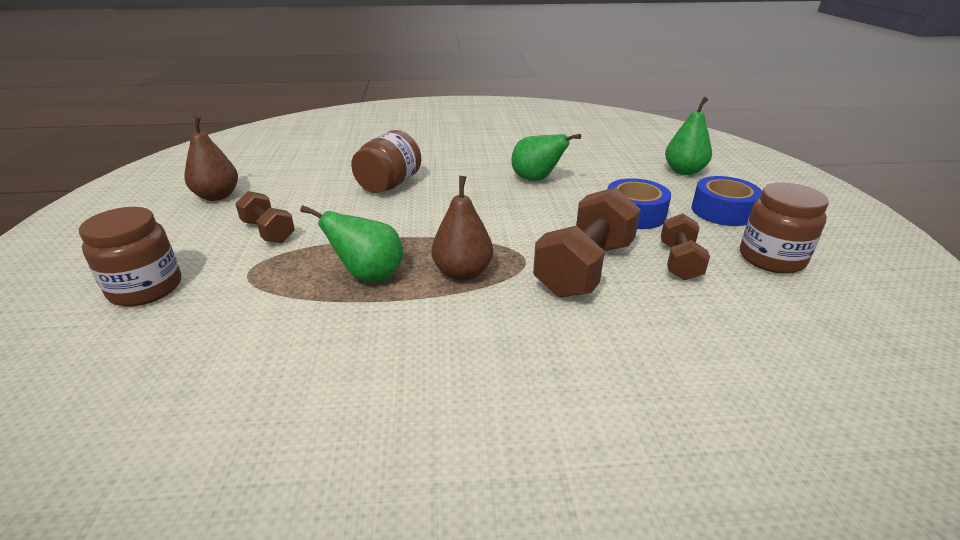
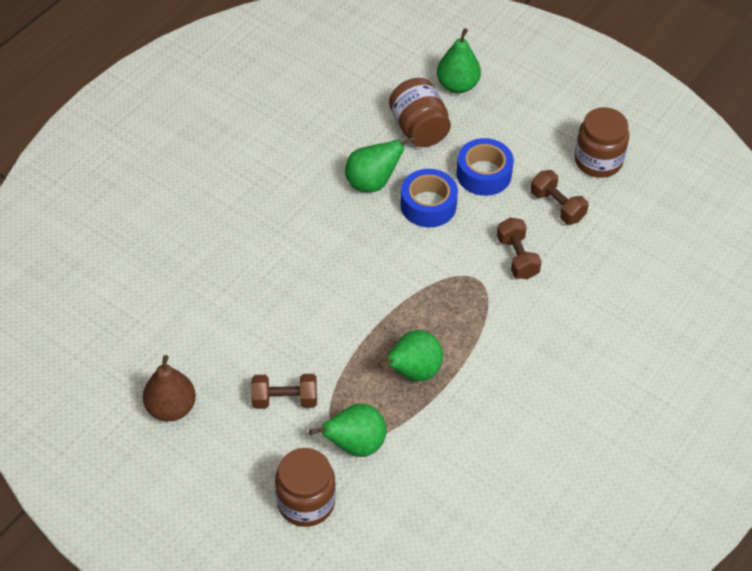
camera: 50 degrees left, 20 degrees up
brown jar [351,130,421,193] -> brown jar moved to [389,78,451,147]
brown pear [432,176,493,281] -> none
brown dumbbell [533,187,641,298] -> brown dumbbell [497,217,542,280], size x0.58
blue tape [692,176,762,226] -> blue tape moved to [400,169,458,227]
none -> green pear [309,404,387,457]

